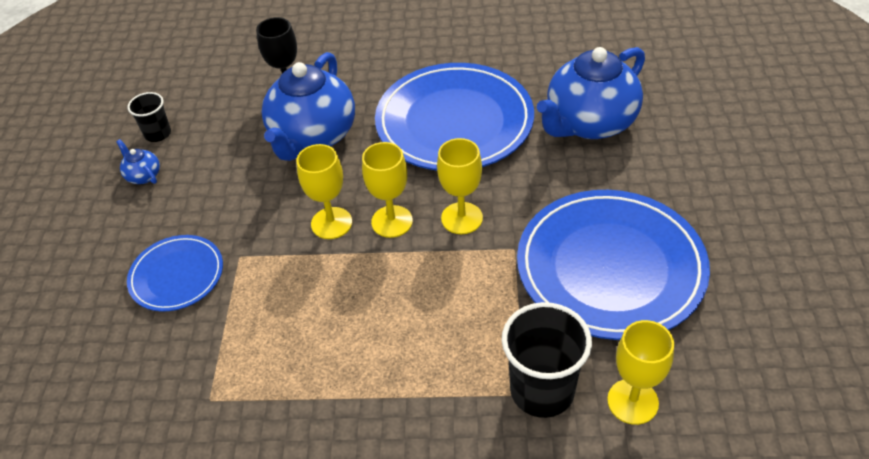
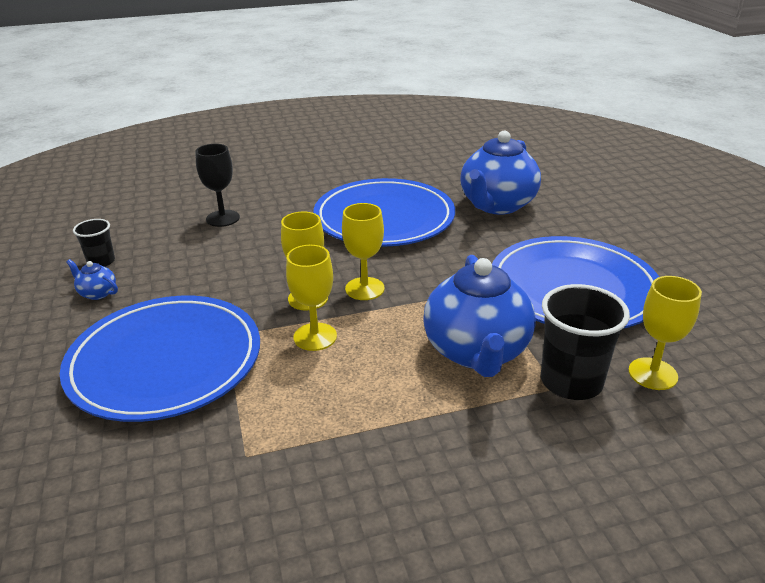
camera: 20 degrees left, 15 degrees down
blue plate [127,235,223,312] -> blue plate [60,296,260,422], size x1.91
blue teapot [262,52,355,161] -> blue teapot moved to [423,255,536,377]
yellow goblet [437,138,483,234] -> yellow goblet moved to [286,245,337,351]

